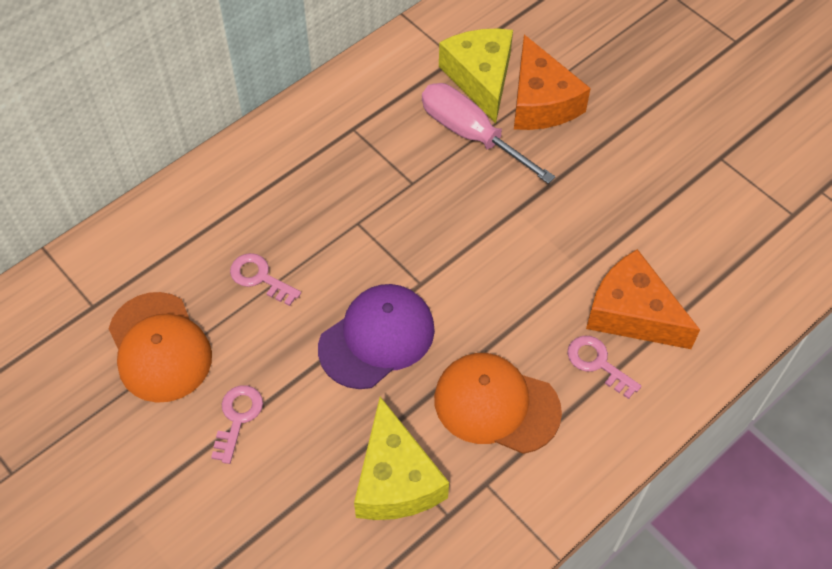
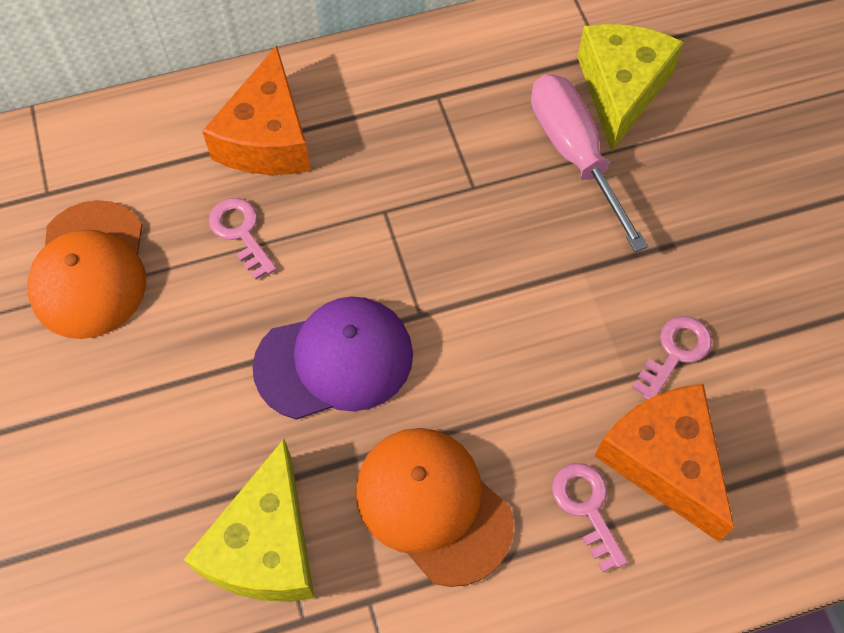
camera: 25 degrees right, 5 degrees up
pink key [211,385,263,464] -> pink key moved to [632,316,712,400]
orange cheese [514,35,591,130] -> orange cheese moved to [202,46,311,175]

